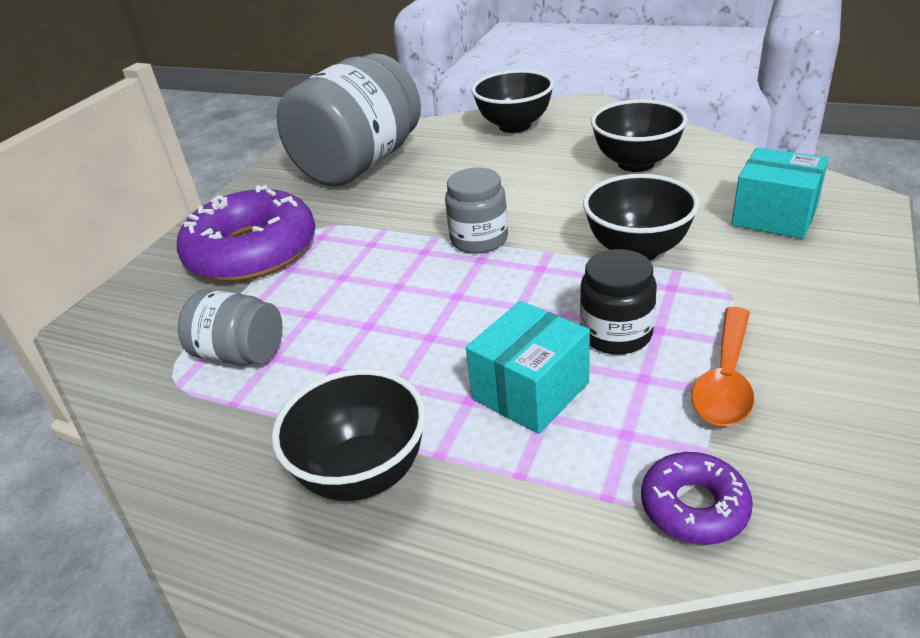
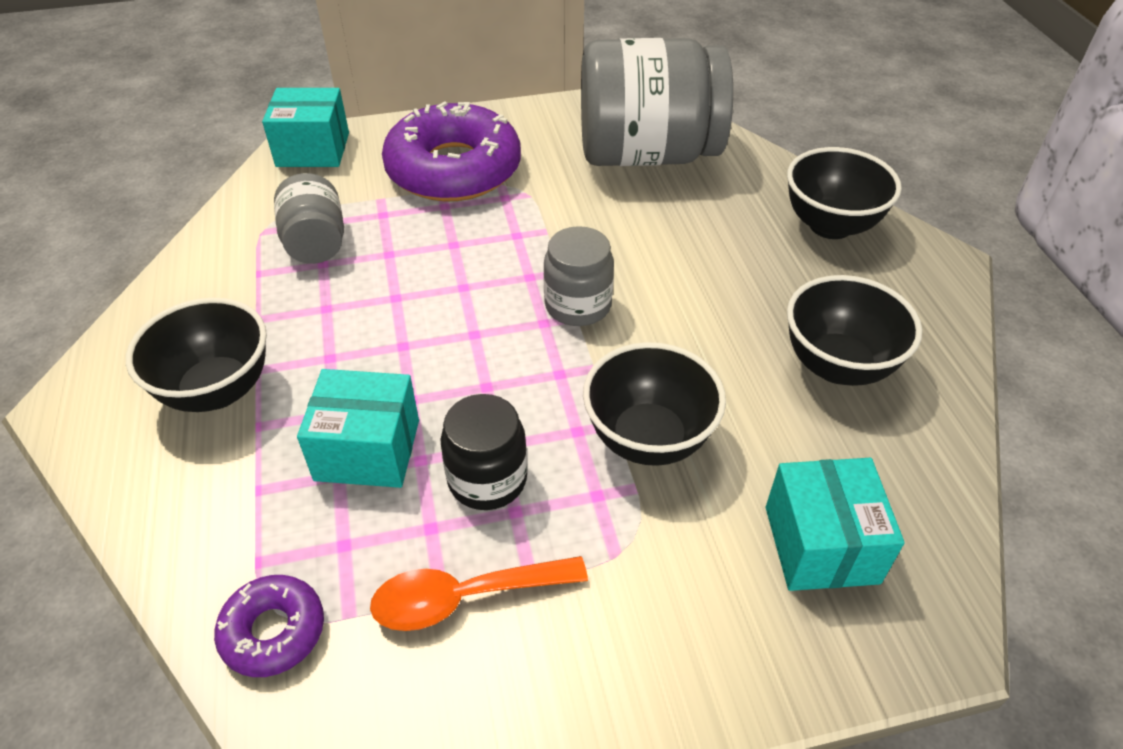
camera: 50 degrees right, 10 degrees up
none -> turquoise box [262,88,349,167]

